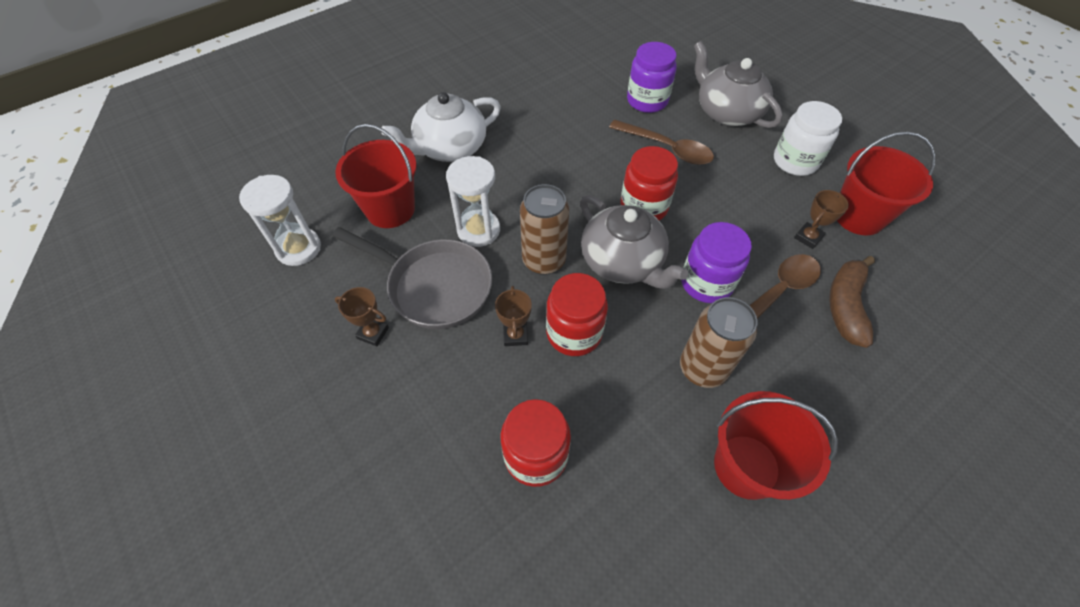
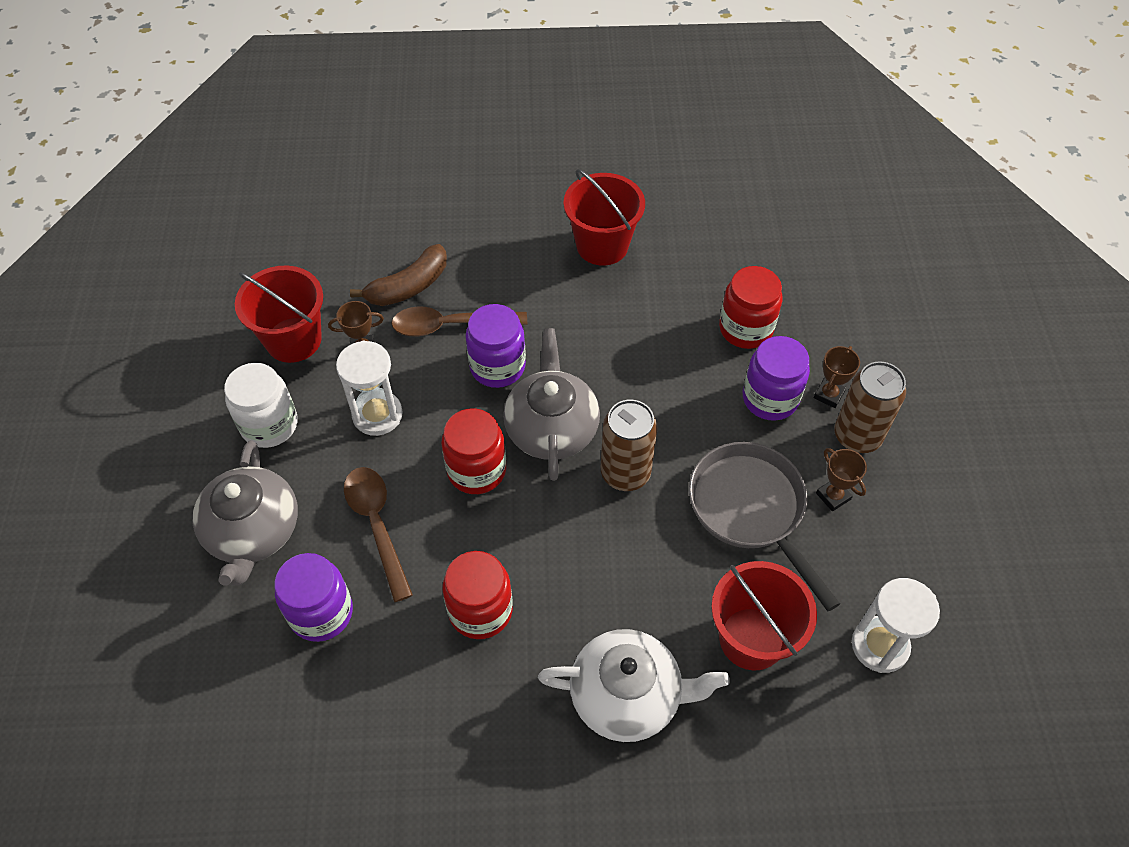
camera: 145 degrees left, 0 degrees up
white hourglass [446,156,500,247] -> white hourglass moved to [336,340,403,436]
brown trophy [495,286,532,346] -> brown trophy moved to [814,346,860,408]
red jar [546,273,608,356] -> red jar moved to [443,551,513,639]
brown can [680,297,757,388] -> brown can moved to [834,361,906,453]
none -> purple jar [743,336,810,421]

